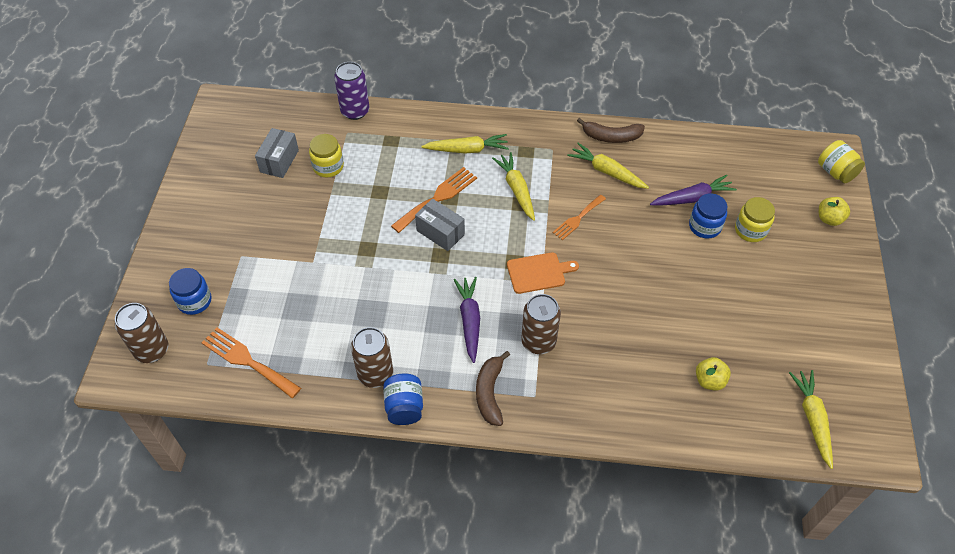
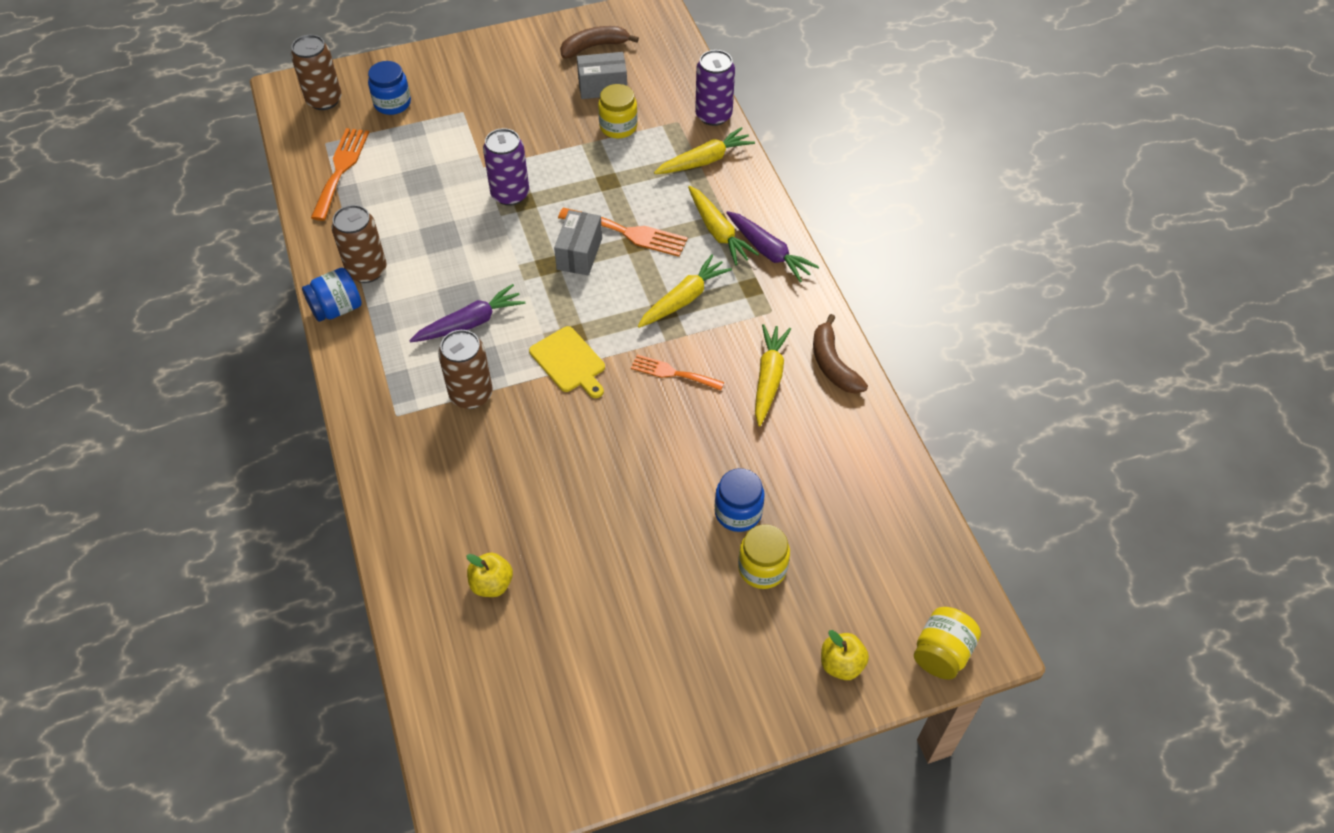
camera: 65 degrees right, 0 degrees up
brown banana [476,351,510,426] -> brown banana moved to [560,26,639,59]
orange cutting board [507,252,579,294] -> yellow cutting board [529,326,605,398]
purple carrot [650,175,737,206] -> purple carrot moved to [726,211,819,282]
yellow carrot [789,370,833,469] -> yellow carrot moved to [654,127,755,174]
none -> purple can [483,128,529,206]

